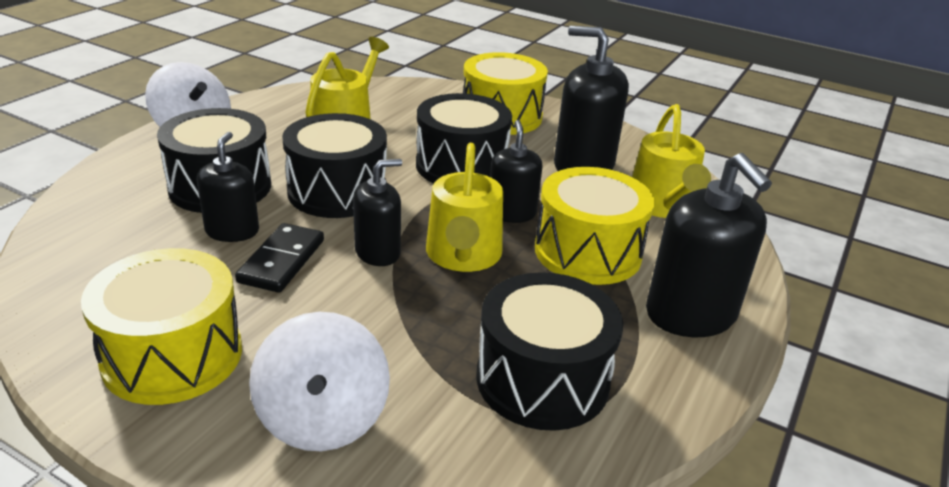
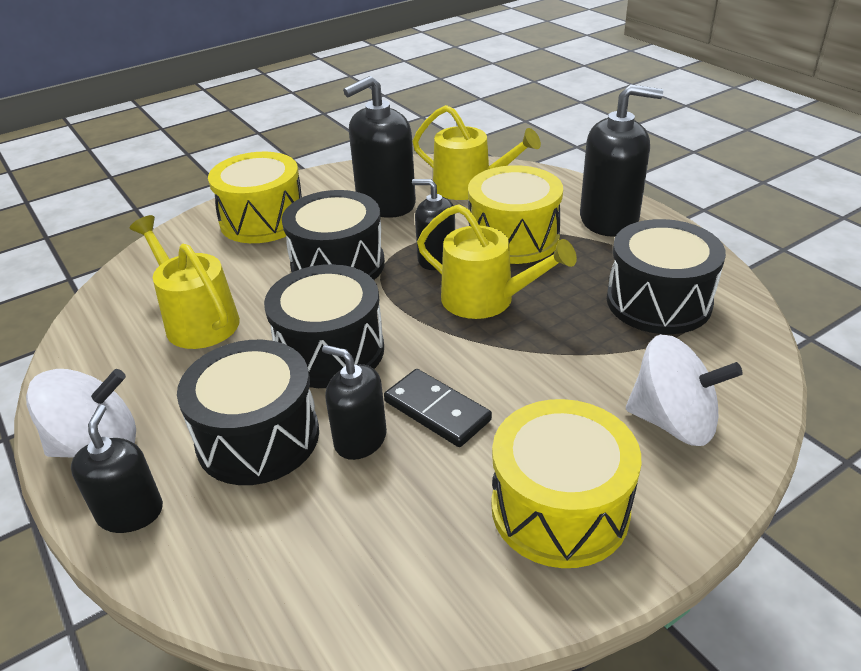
camera: 60 degrees left, 5 degrees up
black soap dispenser [353,159,402,266] -> black soap dispenser moved to [71,405,163,533]

